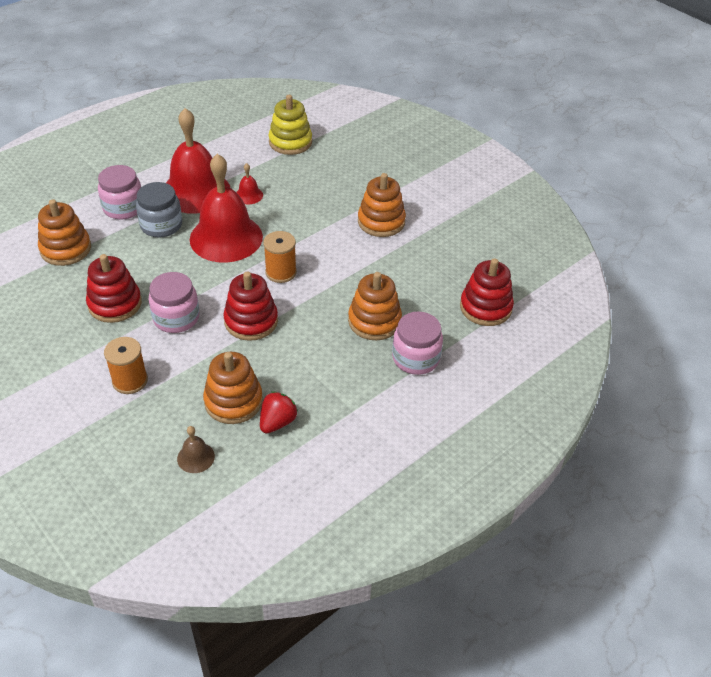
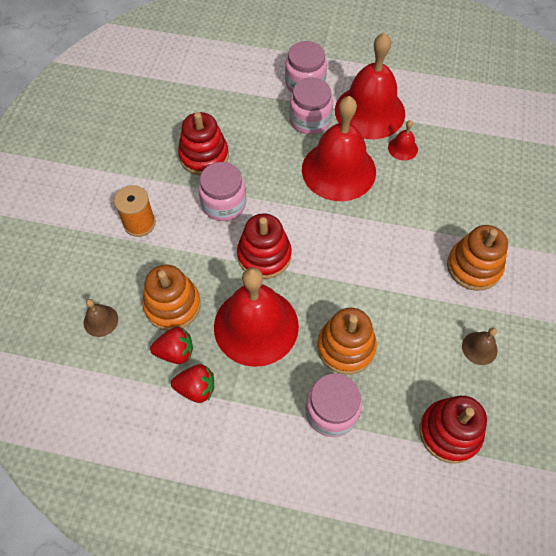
camera: 55 degrees right, 15 degrees up
orange stacking toy [38,199,91,266] -> none
grey jar [136,182,182,238] -> pink jar [289,77,333,134]
orange spool [263,231,297,283] -> none
yellow stacking toy [269,95,312,155] -> none
none -> red strawberry [171,364,214,403]
none -> red bell [214,267,299,367]
none -> brown bell [462,328,498,365]

